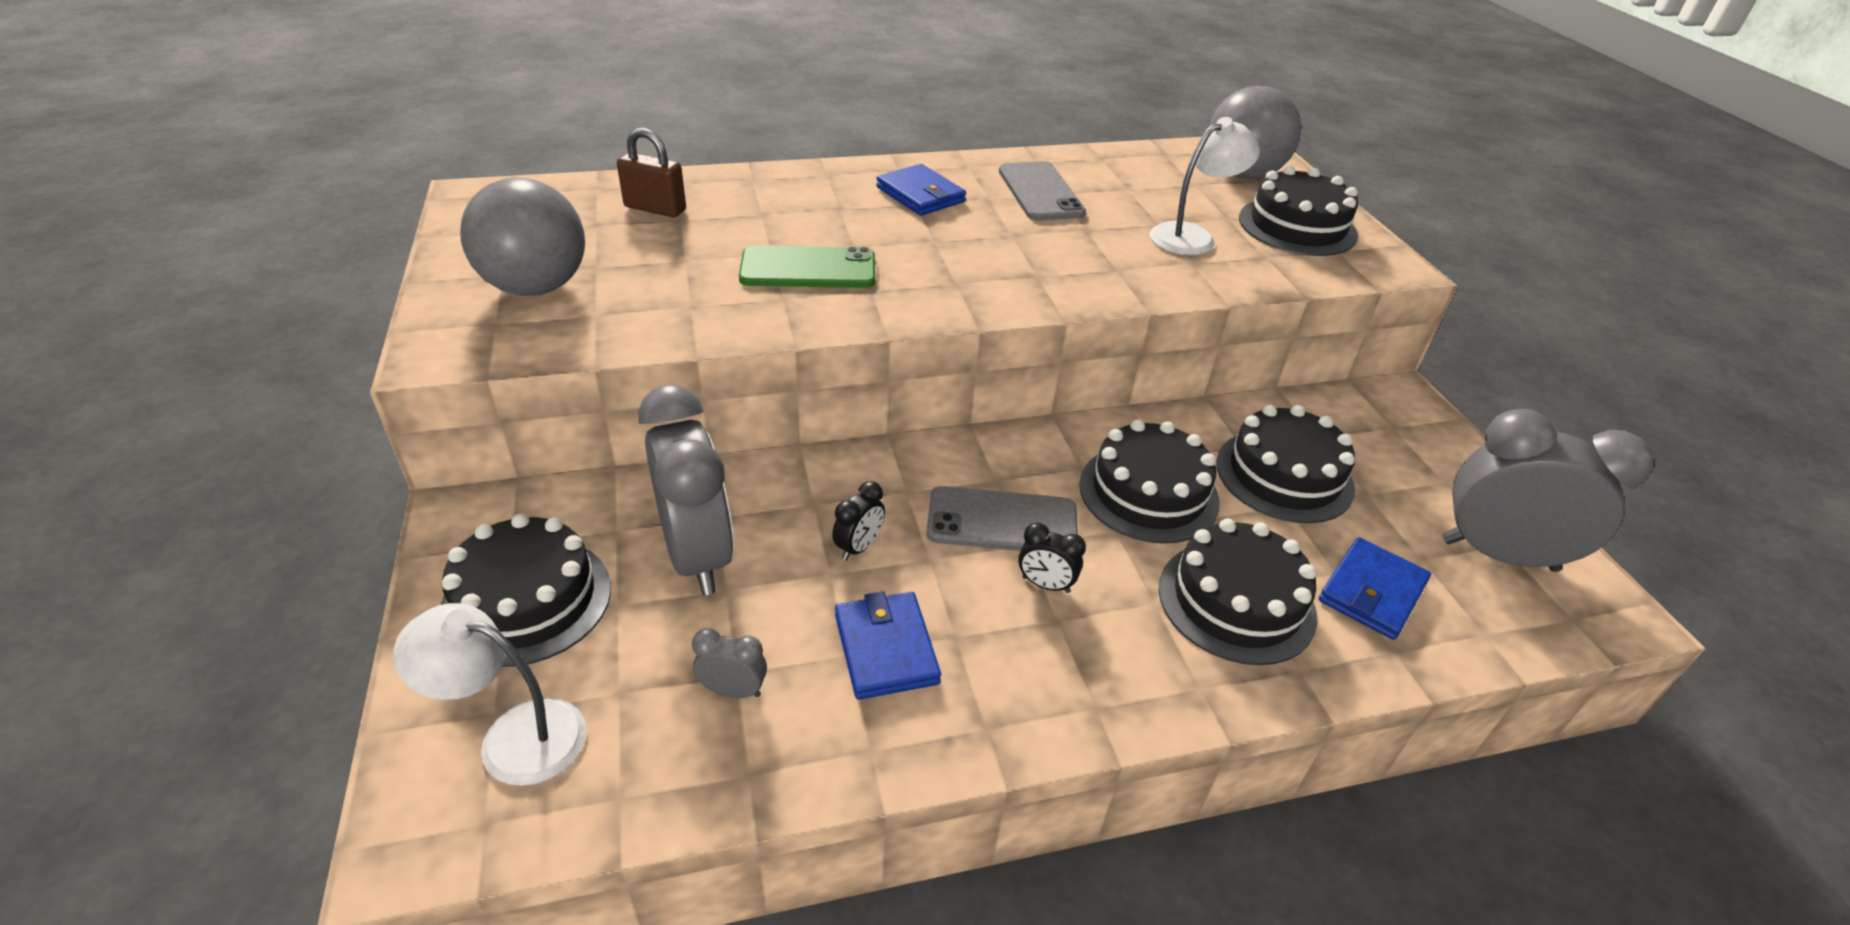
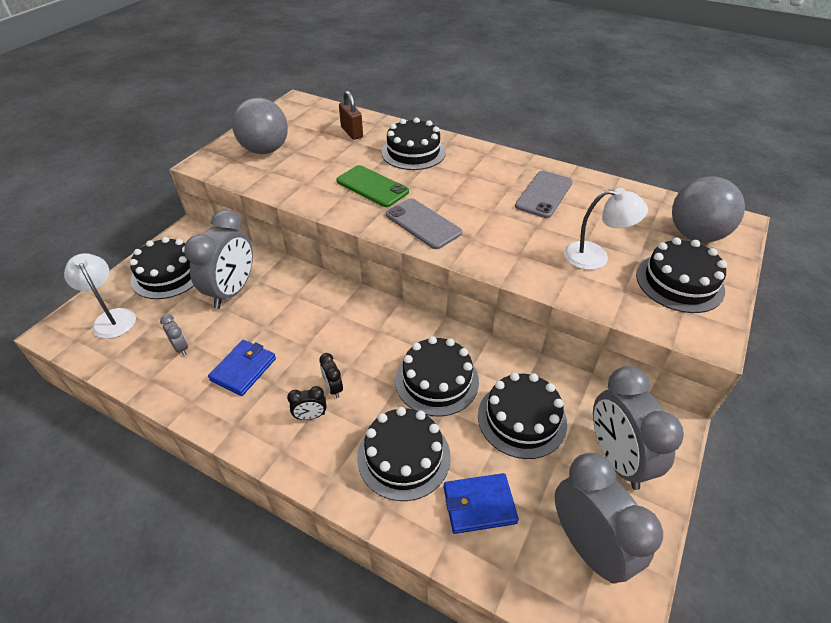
camera: 45 degrees right, 5 degrees up
black clock [832,481,885,561] -> black clock moved to [287,386,326,420]
blue wallet [876,164,966,216] -> none
grey phone [927,486,1078,551] -> grey phone moved to [386,198,462,249]
none -> black cake [381,118,446,170]
none -> grey clock [593,366,684,490]

